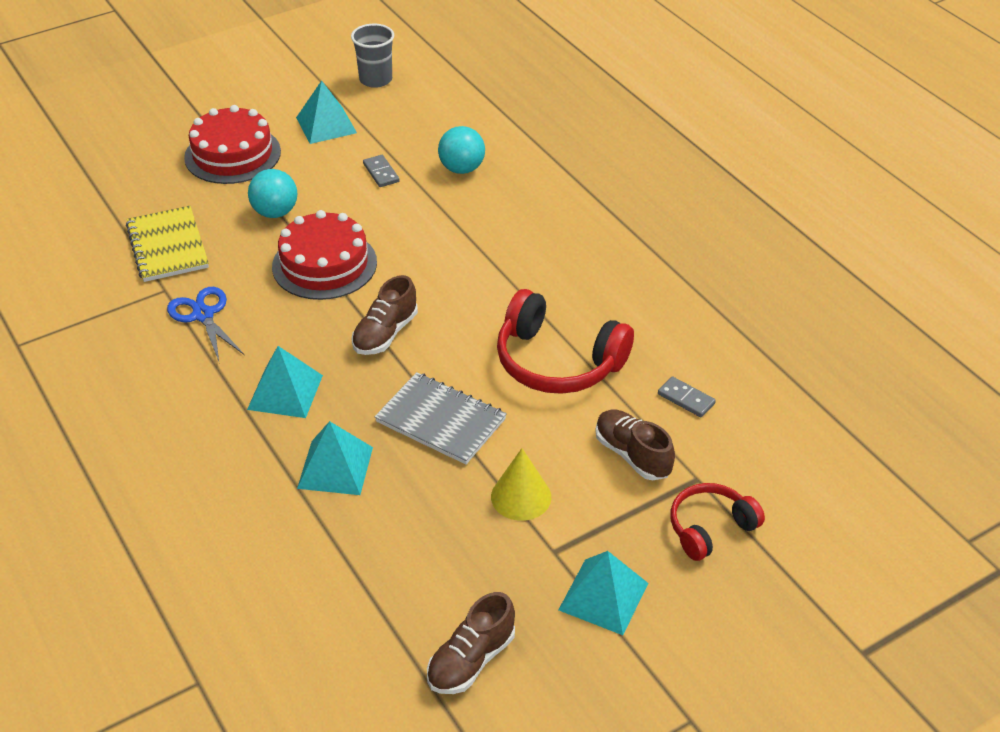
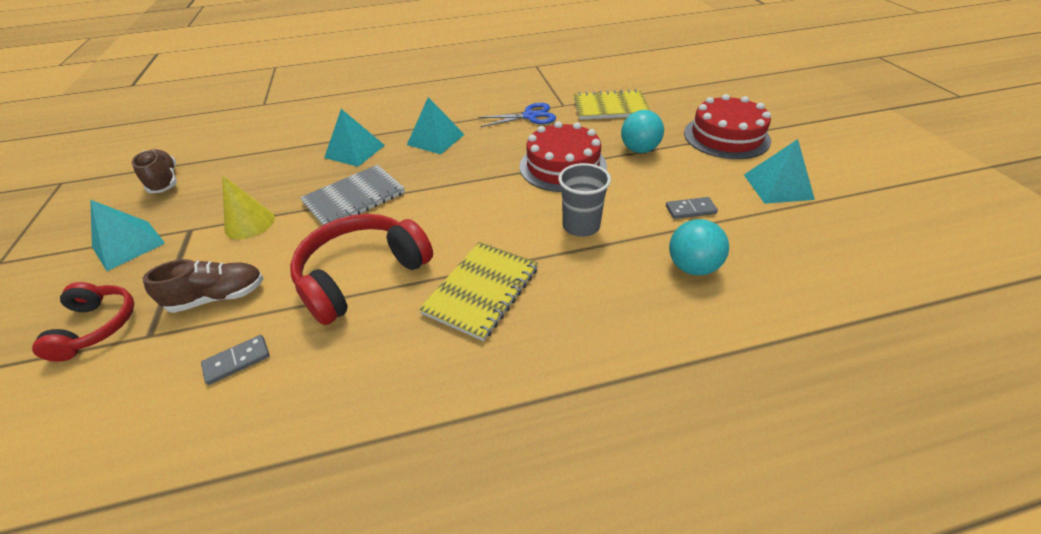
camera: 110 degrees right, 0 degrees up
grey cup [351,24,394,88] -> grey cup moved to [558,163,611,237]
brown shoe [351,275,418,355] -> none
none -> yellow notebook [419,242,538,341]

